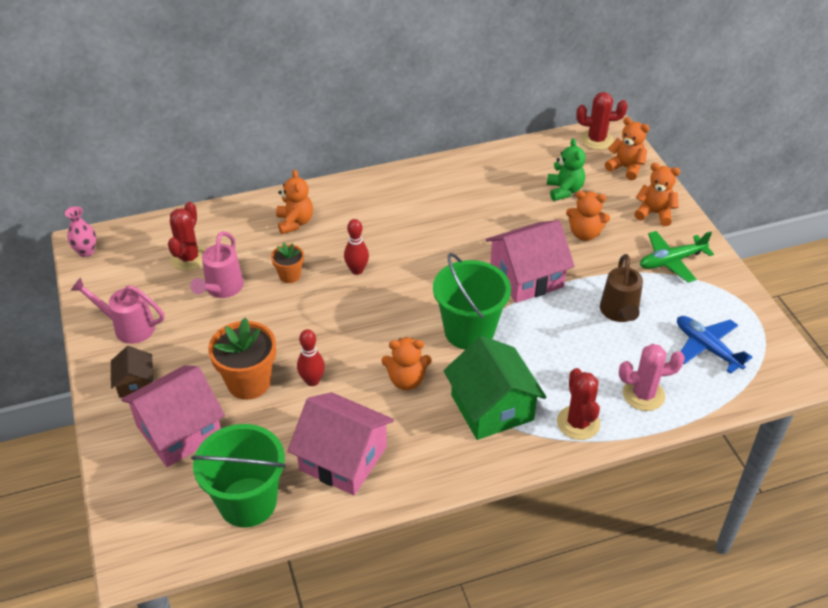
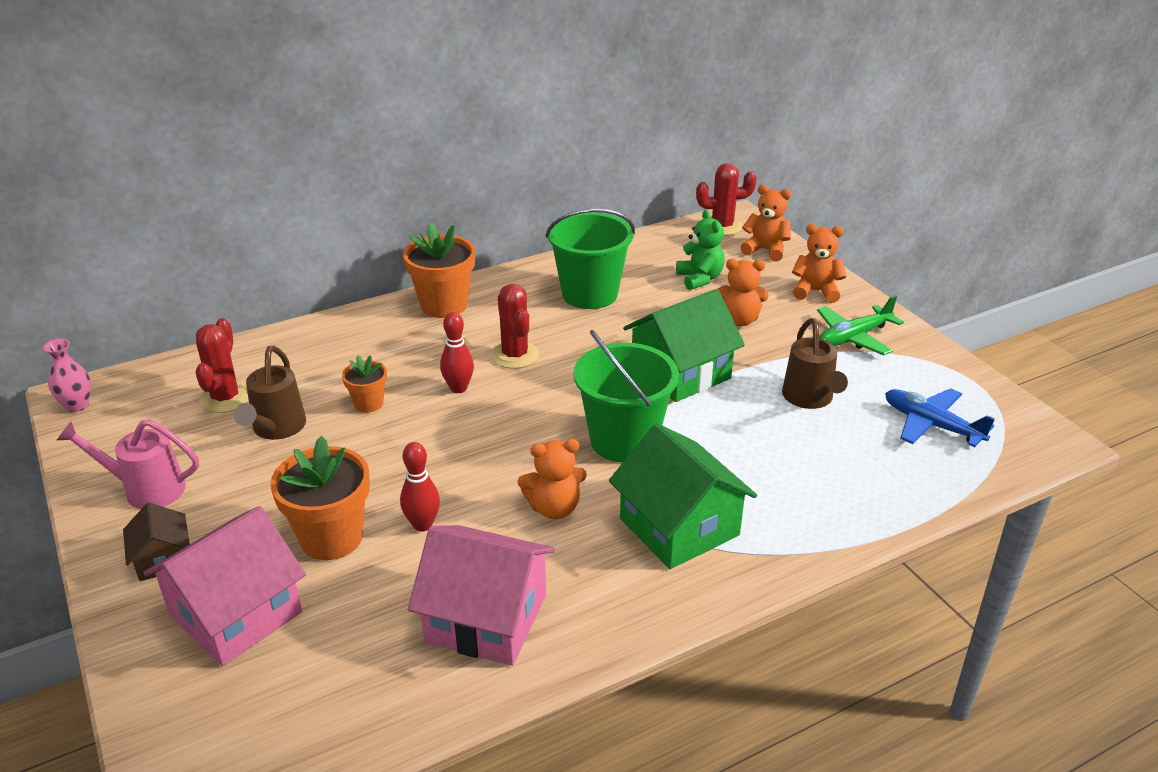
camera: 10 degrees left, 10 degrees down
pink watering can [190,231,244,298] -> brown watering can [234,346,306,440]
green bucket [191,424,286,527] -> green bucket moved to [546,209,635,309]
orange teddy bear [276,170,313,234] -> none
pink house [485,220,575,303] -> green house [623,289,745,402]
red cactus [557,368,600,440] -> red cactus moved to [491,284,539,369]
pink cactus [619,344,685,411] -> none
none -> orange flower pot [403,223,475,318]

